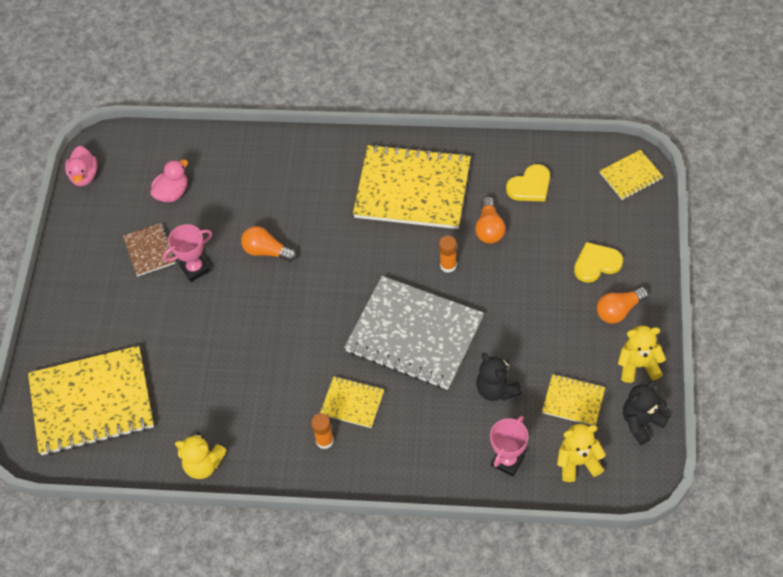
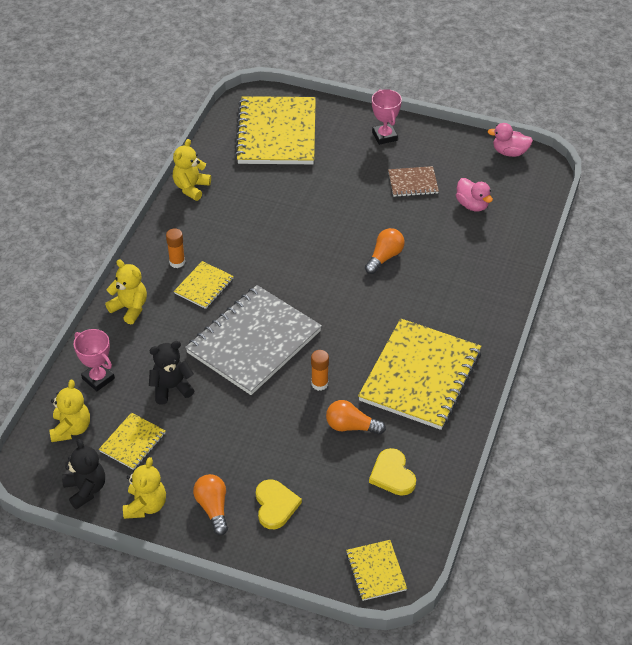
camera: 100 degrees right, 10 degrees down
pink trophy [163,224,212,282] -> pink trophy moved to [372,89,402,145]
none -> yellow teddy bear [105,259,147,324]

